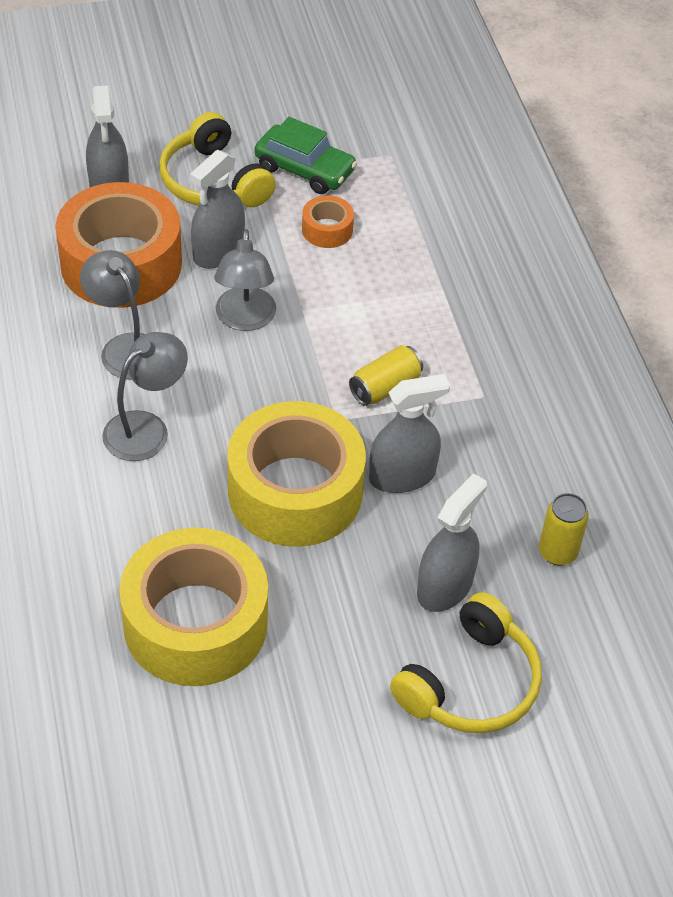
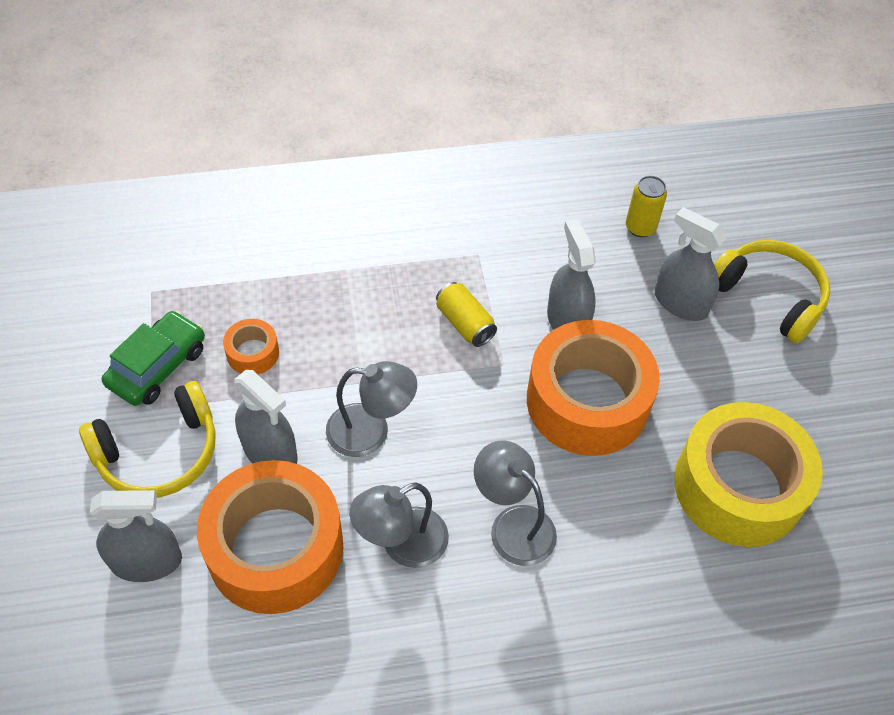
camera: 85 degrees left, 5 degrees up
yellow tape [227,401,366,547] -> orange tape [527,320,660,456]

